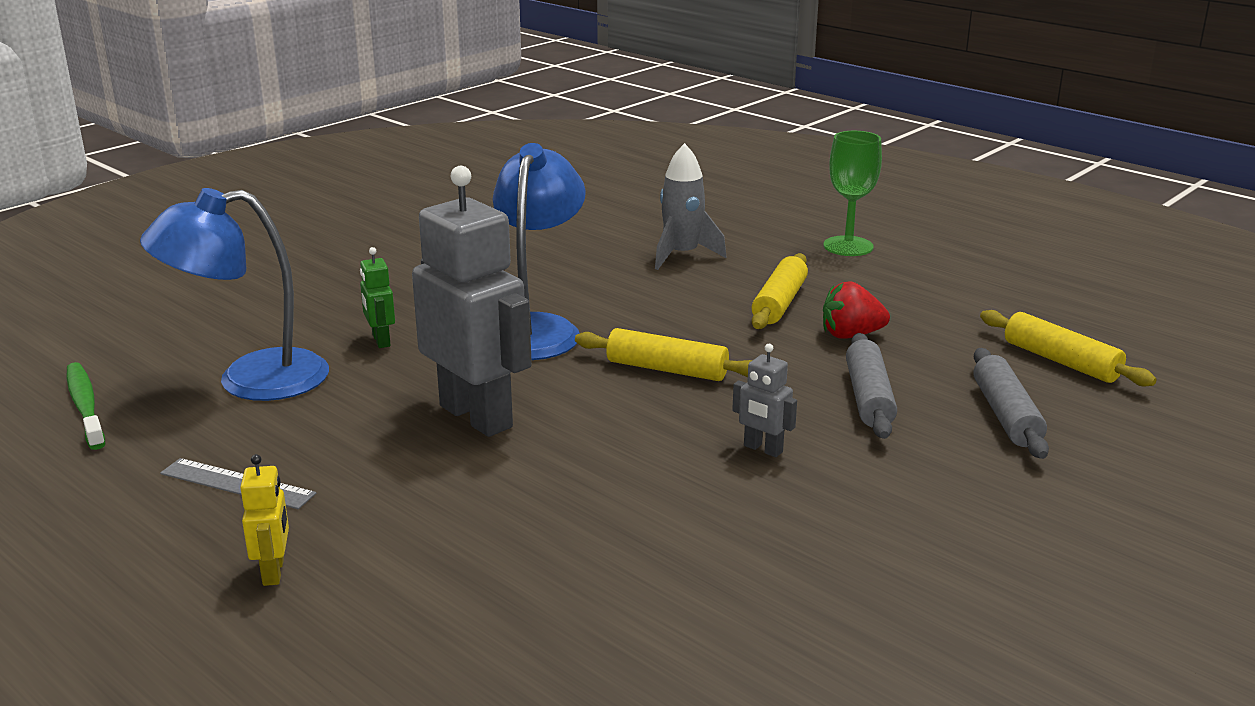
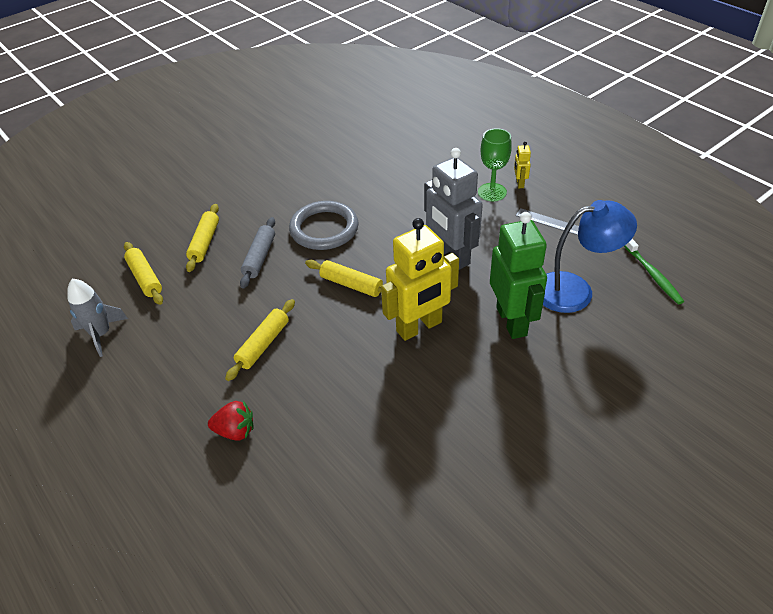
camera: 170 degrees left, 20 degrees up
green robot [360,247,395,348] -> green robot [490,212,547,339], size x2.33
blue lamp [492,143,586,360] -> yellow robot [381,218,459,341]
grey rocket [655,143,726,270] -> grey rocket moved to [67,279,128,357]
grey robot [732,344,797,457] -> grey ring [289,201,359,250]
red strawberry [823,281,890,339] -> red strawberry moved to [208,401,253,441]
green goblet [824,131,882,256] -> green goblet moved to [478,128,512,201]
grey rolling pin [973,348,1049,459] -> yellow rolling pin [186,204,219,272]

